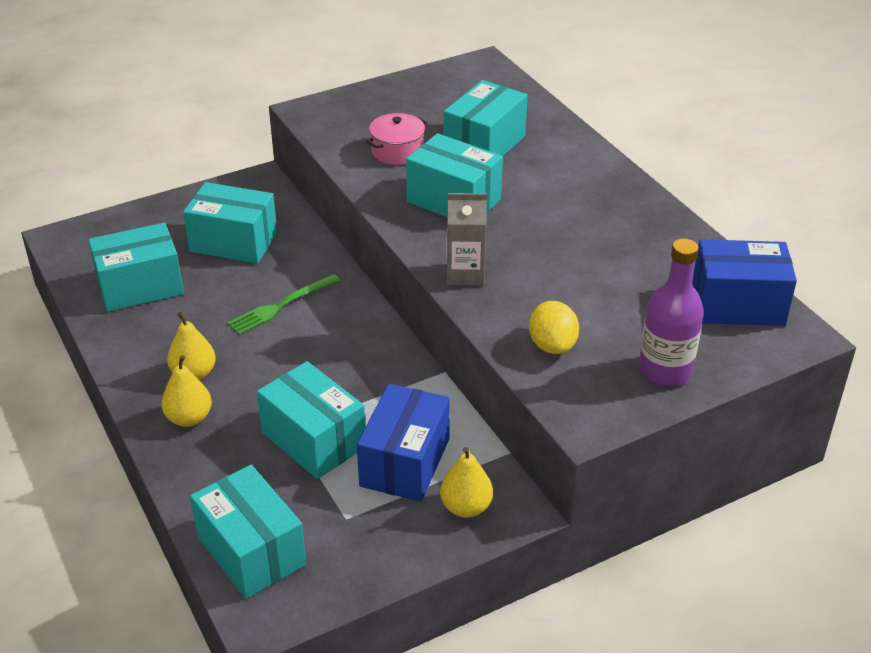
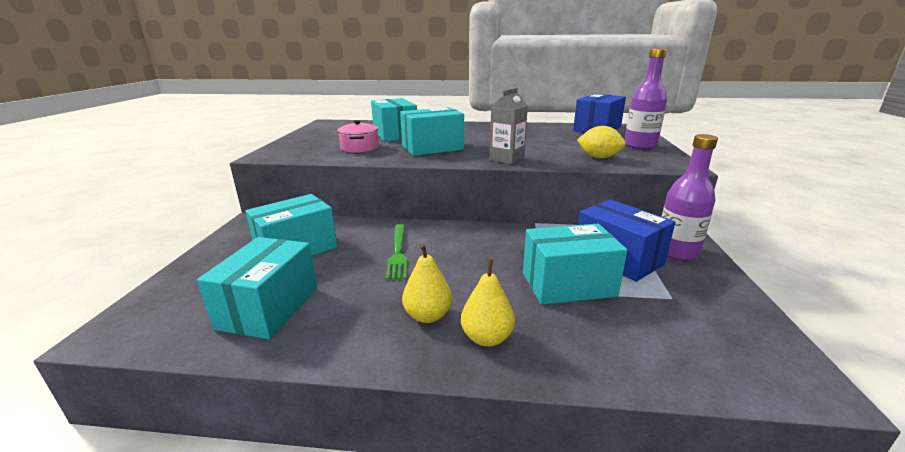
camera: 55 degrees left, 15 degrees down
turquoise box [190,465,306,599] -> none
yellow pear [440,447,493,518] -> purple bottle [662,134,718,261]

